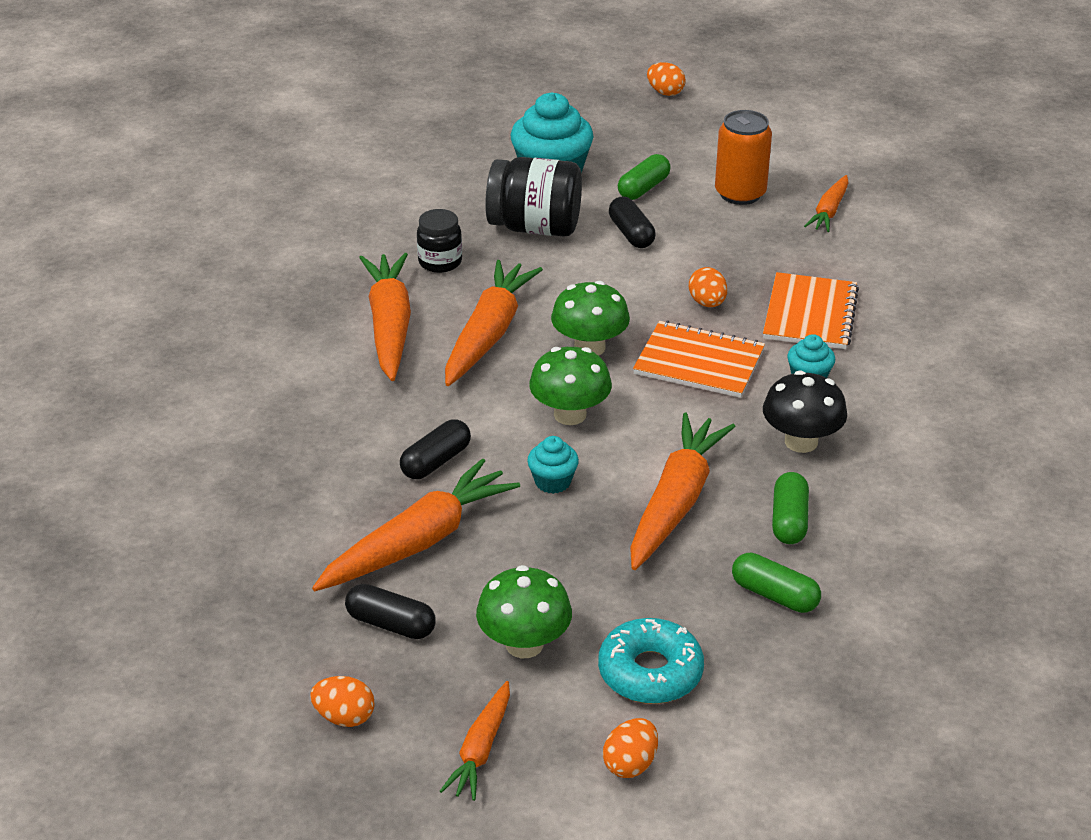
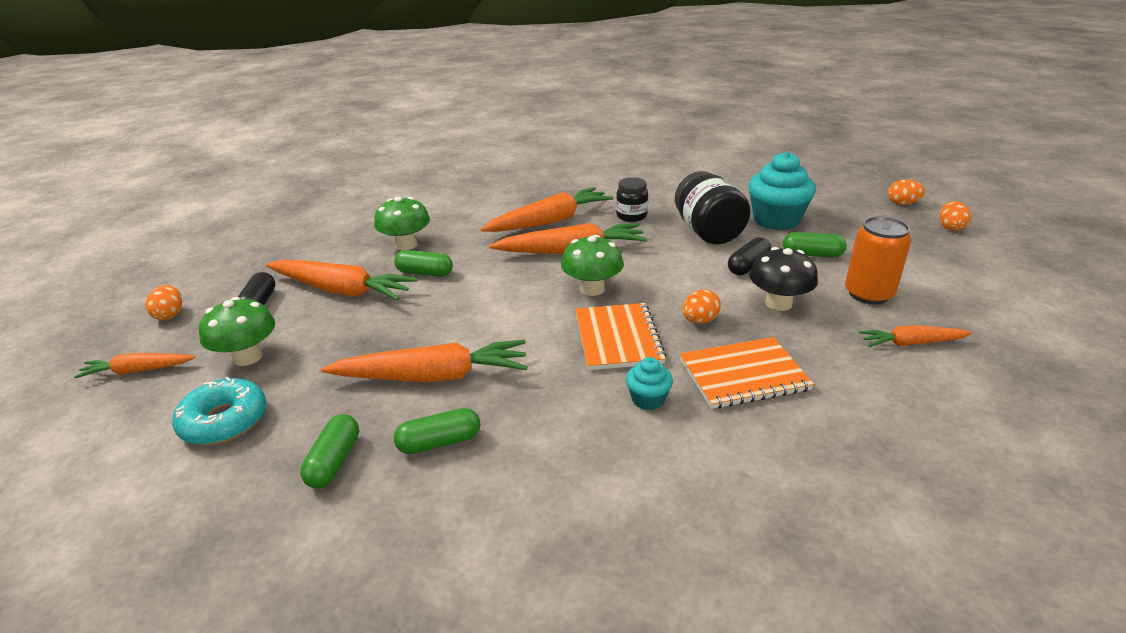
camera: 65 degrees right, 5 degrees down
black capsule [400,419,471,479] -> green capsule [394,250,453,277]
turquoise cupcake [527,436,579,494] -> none
green mushroom [529,347,612,425] -> green mushroom moved to [374,196,430,250]
orange egg [603,718,658,778] -> orange egg moved to [888,179,925,205]
black mushroom [763,370,847,453] -> black mushroom moved to [749,247,818,311]

